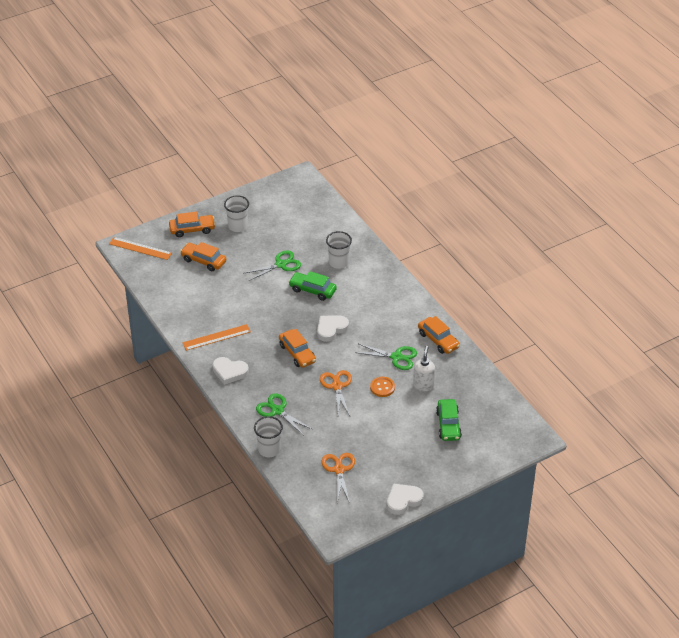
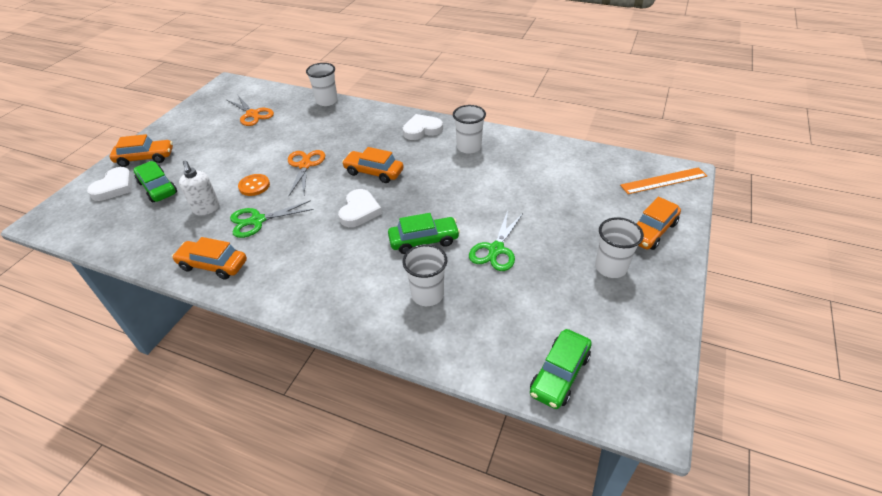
camera: 145 degrees right, 0 degrees up
orange car [180,242,226,271] -> orange car moved to [110,134,173,167]
orange ruler [182,324,251,351] -> white cup [453,105,486,154]
green scissors [256,393,313,436] -> none
orange scissors [320,370,352,416] -> orange scissors turned 135 degrees counterclockwise [288,150,325,196]
white heart [387,483,423,515] -> white heart moved to [87,167,133,201]
none -> green car [530,329,592,409]

